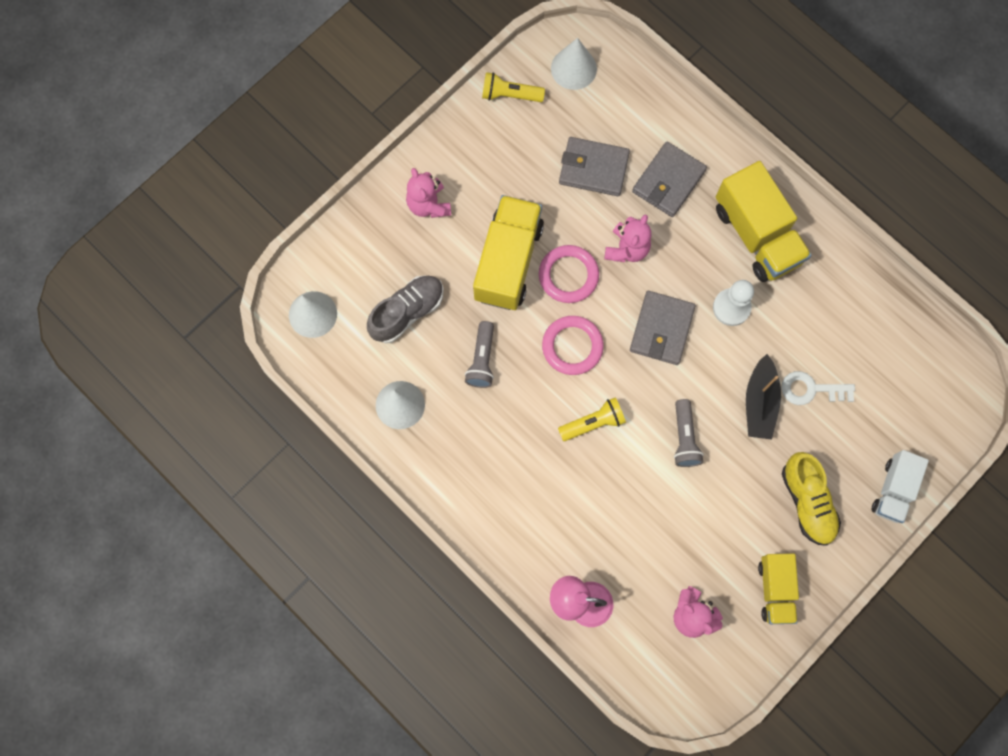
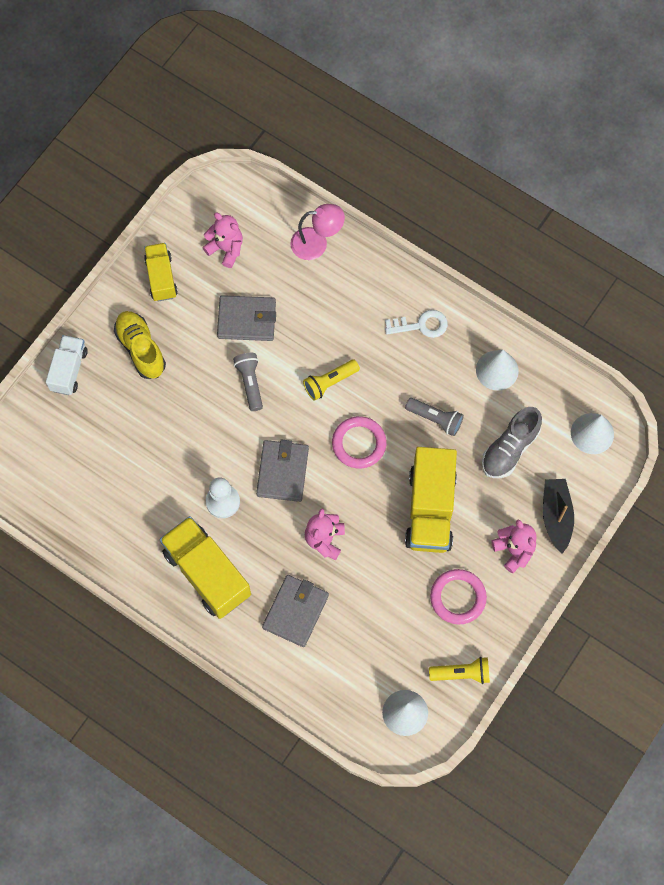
camera: 170 degrees right, 5 degrees down
grey flashlight [465,321,494,388] -> grey flashlight turned 120 degrees clockwise [405,398,464,436]
pink ring [539,245,599,303] -> pink ring moved to [430,569,487,624]
grey wallet [559,137,630,196] -> grey wallet moved to [217,295,276,341]
black boat [746,354,781,440] -> black boat moved to [543,479,574,553]
white key [781,371,855,405] -> white key moved to [385,310,448,338]

